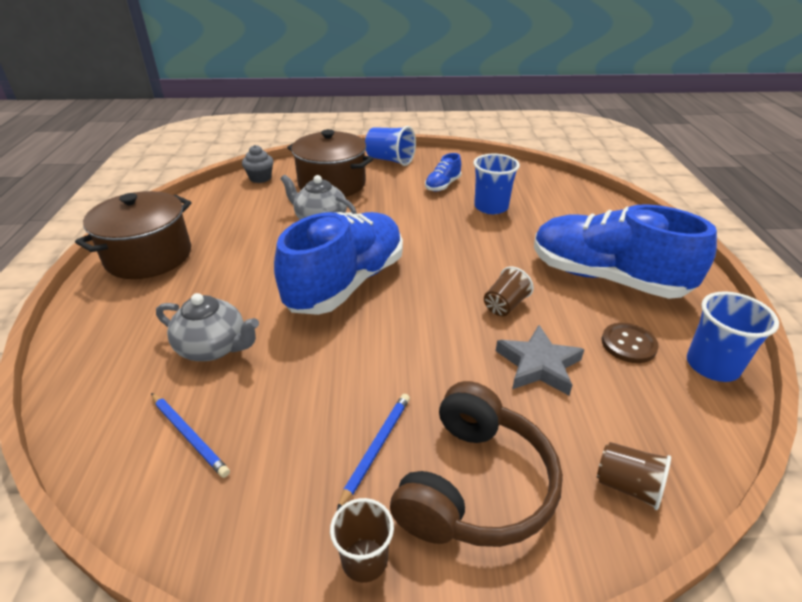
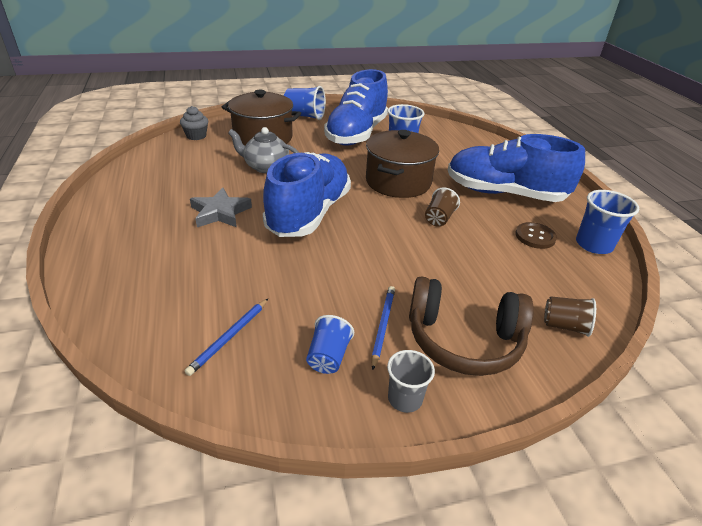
camera: 15 degrees left, 0 degrees up
brown pot [75,191,192,279] -> brown pot moved to [366,130,439,198]
blue pencil [151,393,230,478] -> blue pencil turned 90 degrees clockwise [184,299,268,376]
grey teapot [156,293,259,361] -> none
brown cup [330,498,394,583] -> grey cup [387,350,435,413]
brown headphones [390,381,563,547] -> brown headphones turned 90 degrees clockwise [409,276,534,376]
blue shoe [425,153,461,192] -> blue shoe [324,69,388,146], size x2.36
grey star [496,325,584,395] -> grey star moved to [190,188,252,227]
none -> blue cup [306,315,354,374]

